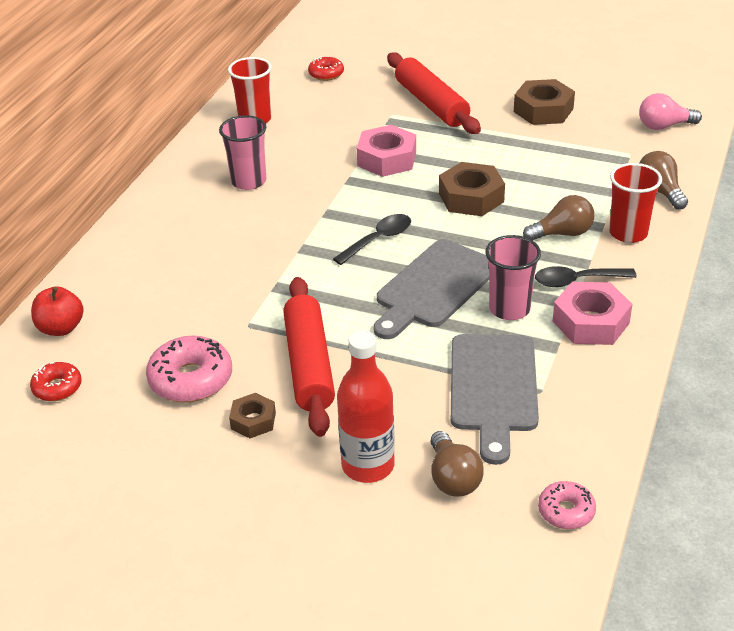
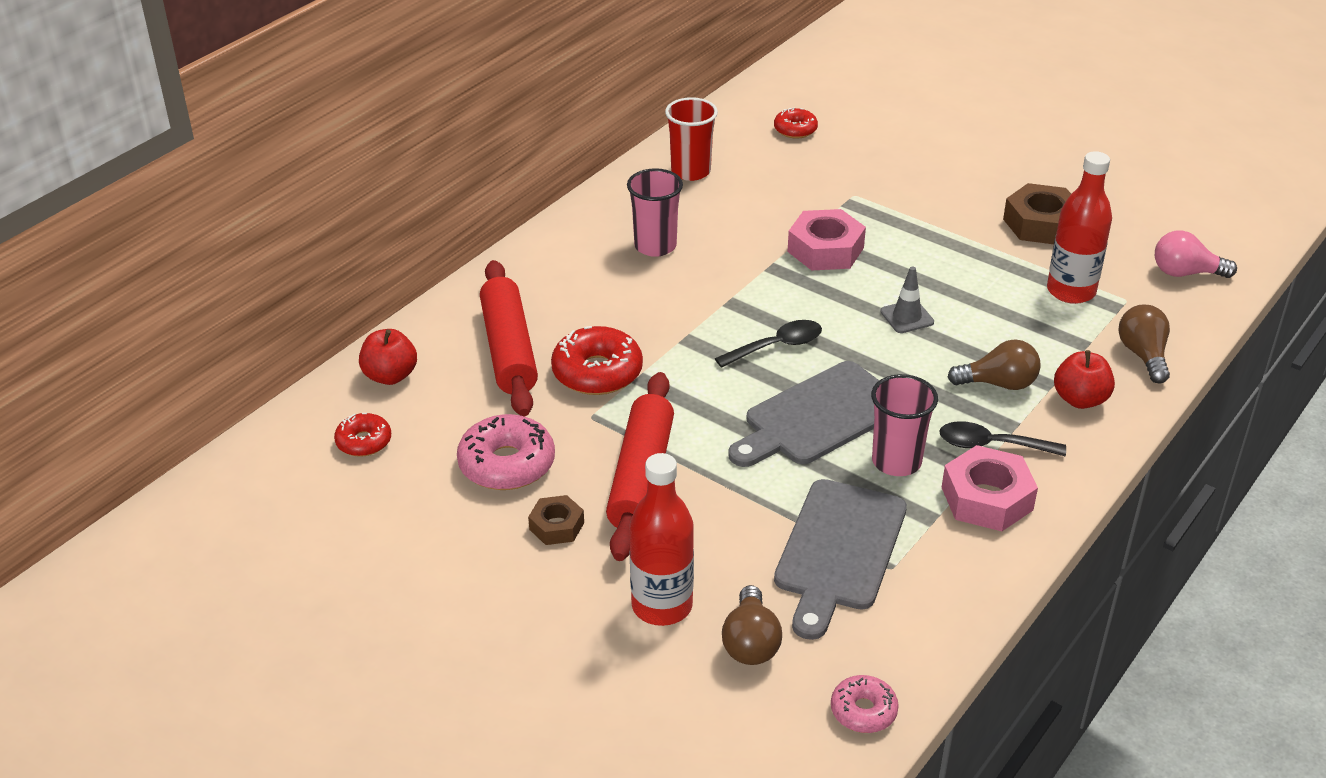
camera: 15 degrees right, 0 degrees up
red rolling pin [387,52,481,134] -> red rolling pin moved to [480,260,538,417]
brown nut [439,162,505,216] -> grey traffic cone [880,266,934,333]
red cup [609,163,662,243] -> red apple [1054,350,1115,409]
none -> red donut [551,326,643,395]
none -> red bottle [1047,151,1112,304]

